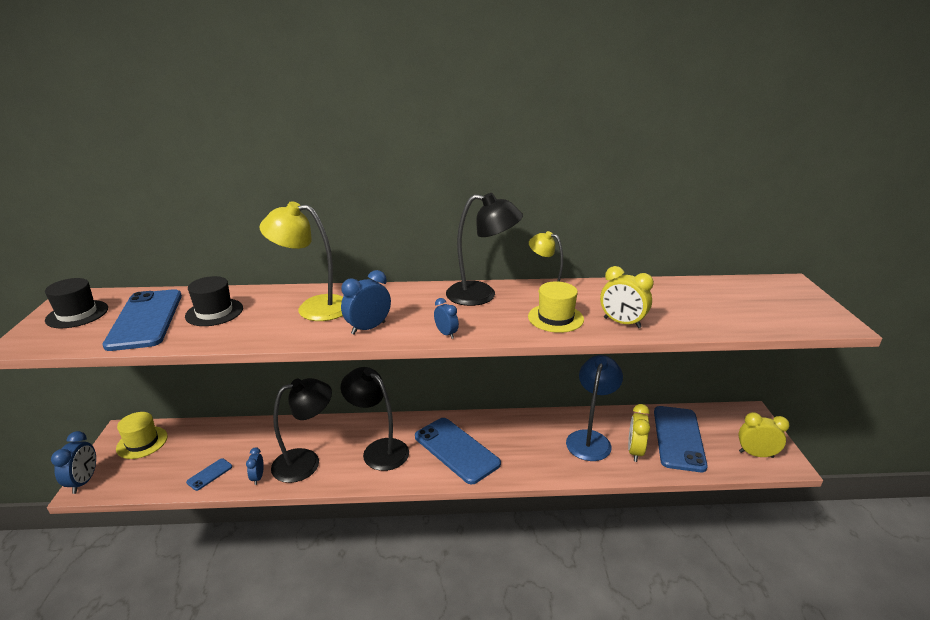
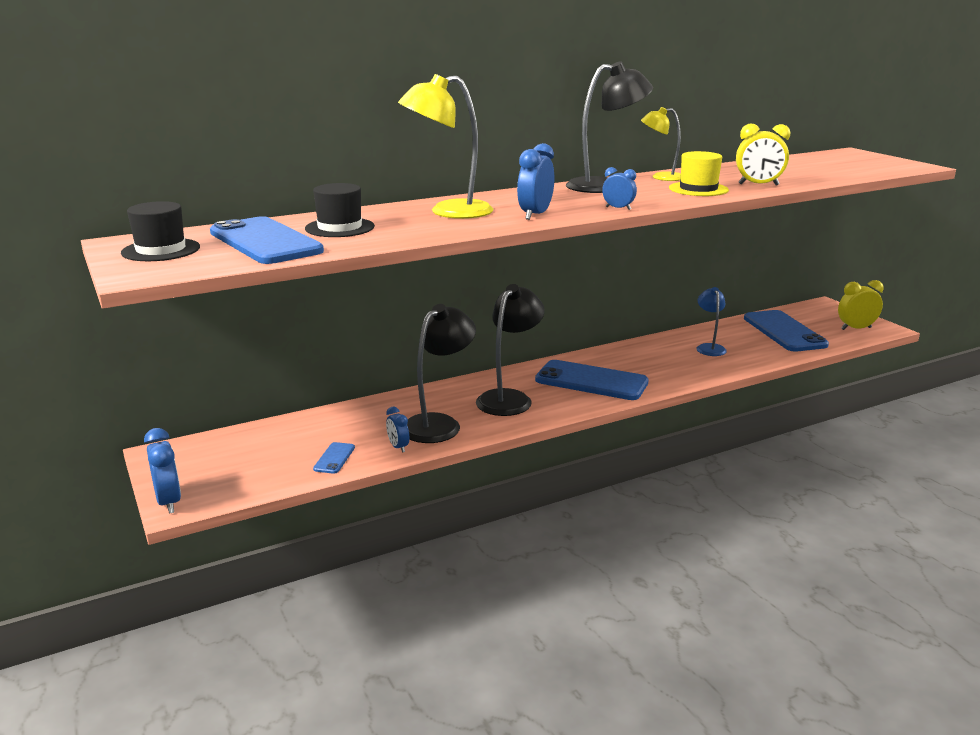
camera: 25 degrees left, 5 degrees down
yellow hat [116,412,168,459] -> none
black lamp [340,367,409,471] -> black lamp turned 105 degrees clockwise [476,284,545,416]
blue lamp [566,355,623,461] -> blue lamp [696,287,727,356], size x0.60
yellow clock [628,404,650,462] -> none

